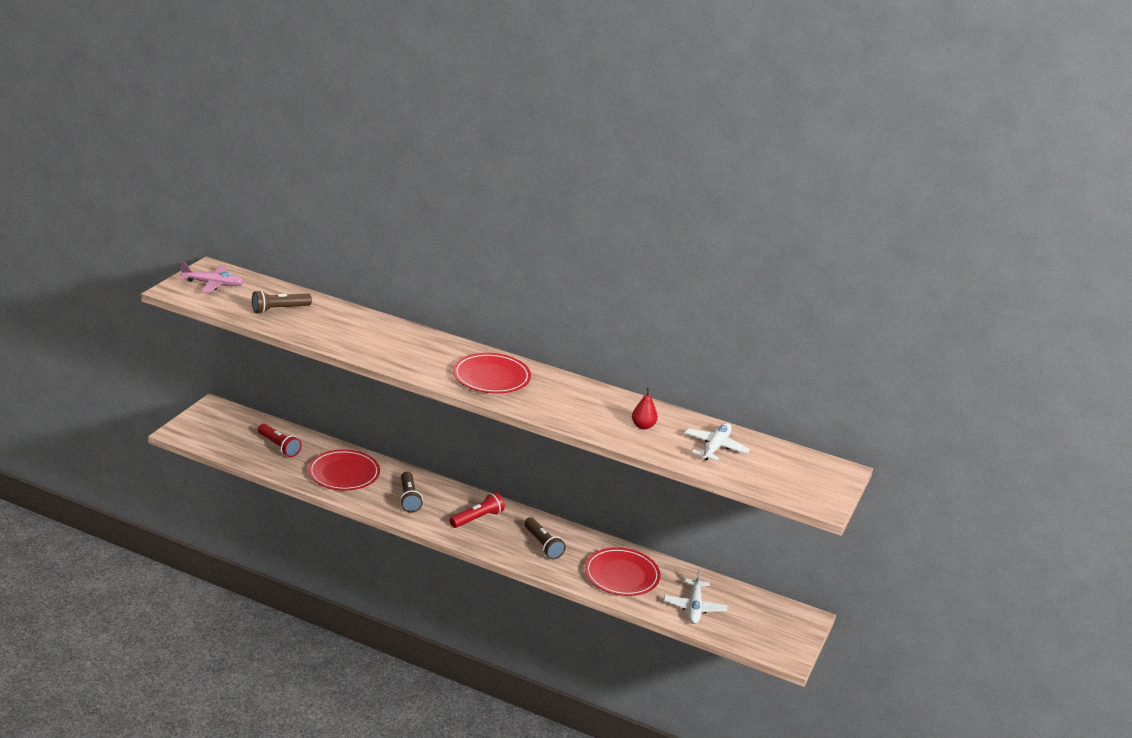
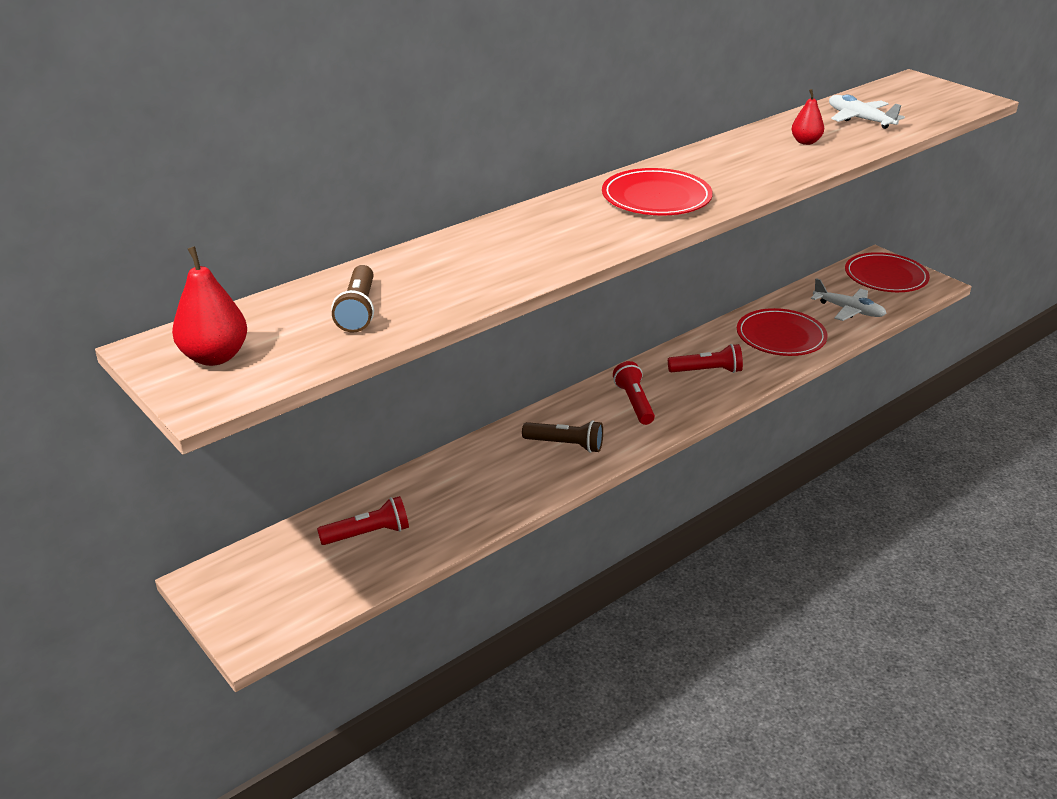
camera: 60 degrees left, 5 degrees up
pink plane [179,261,244,293] -> red pear [172,246,247,366]
red plate [308,449,380,491] -> red plate moved to [845,252,930,292]
brown flashlight [524,517,566,559] -> red flashlight [668,344,743,373]

